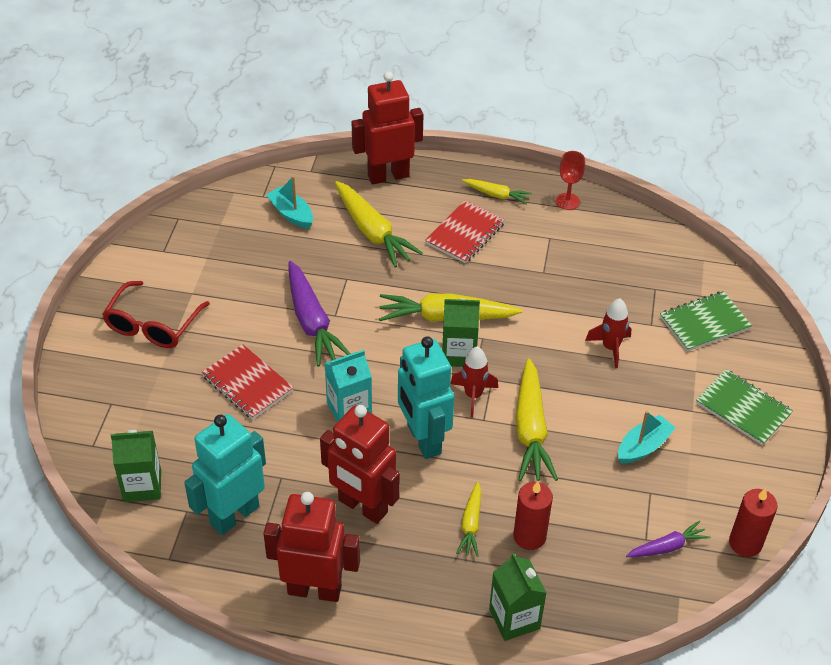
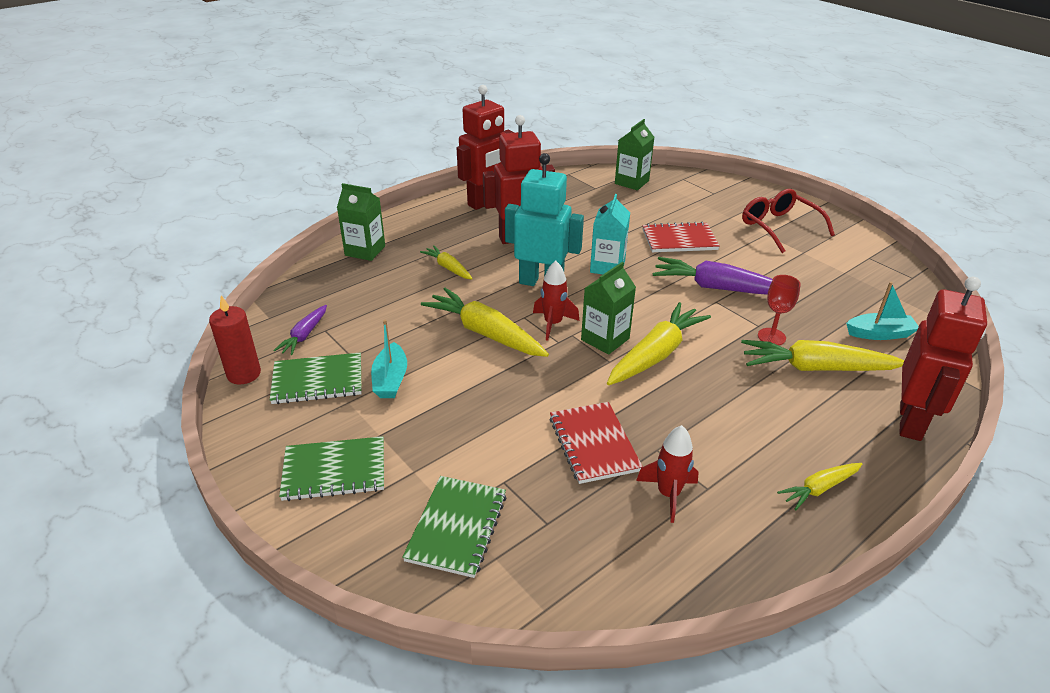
camera: 130 degrees right, 10 degrees down
turquoise robot [184,414,266,535] -> none
red notebook [425,200,505,264] -> red notebook moved to [549,402,643,484]
red candle [513,481,553,550] -> none
red goblet [556,151,585,210] -> red goblet moved to [758,275,801,345]
red rocket [585,298,632,368] -> red rocket moved to [636,425,698,523]
none -> green notebook [270,352,362,404]

